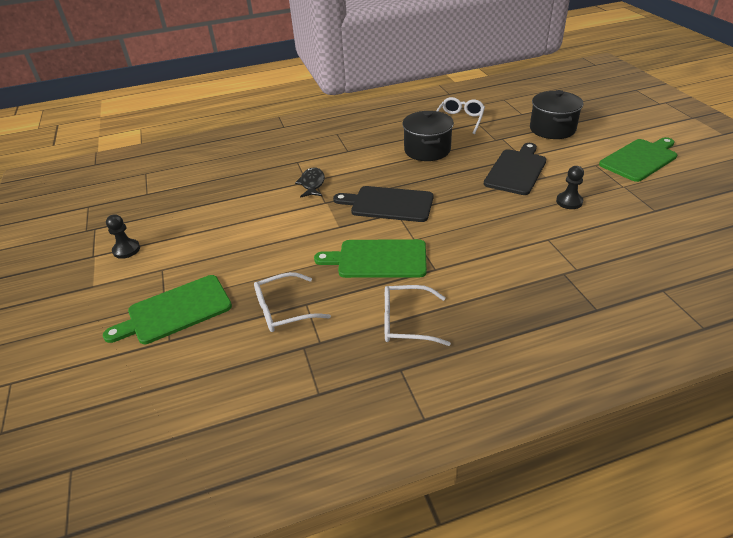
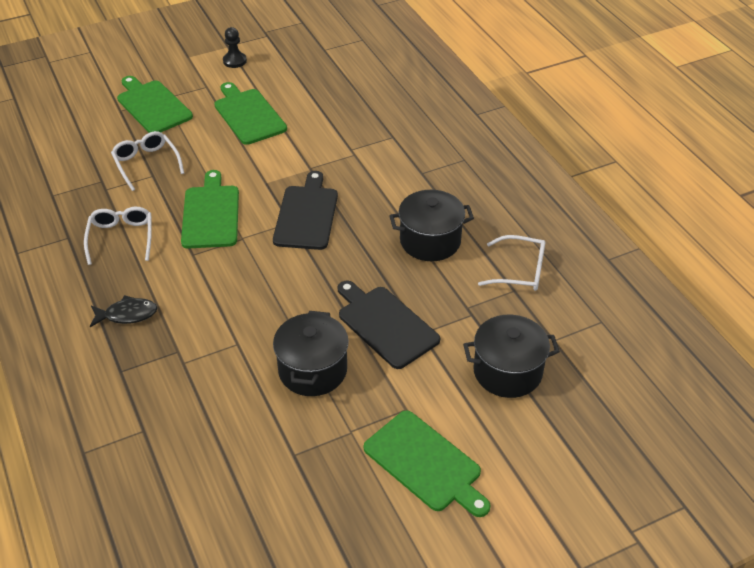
camera: 80 degrees right, 5 degrees up
black fish [295,167,325,198] -> black fish moved to [90,295,157,327]
black cutting board [484,143,546,195] -> black cutting board turned 150 degrees counterclockwise [338,281,440,369]
black pawn [556,166,584,209] -> black pot [273,311,349,396]
none -> green cutting board [214,82,287,145]

